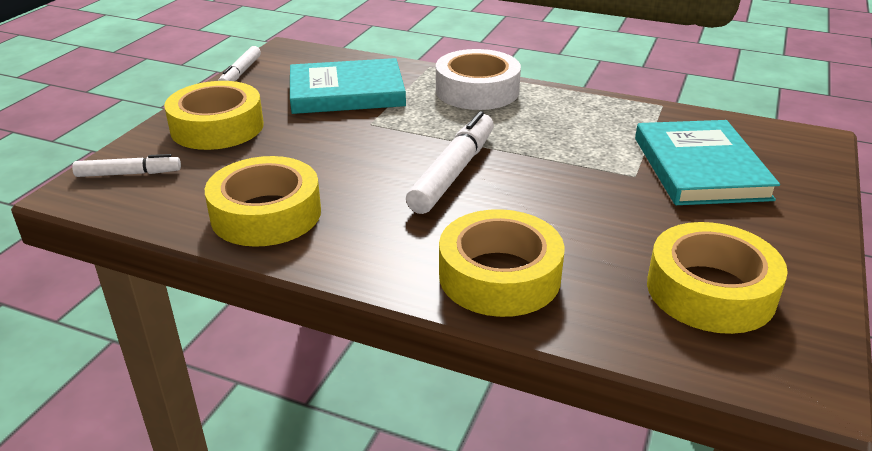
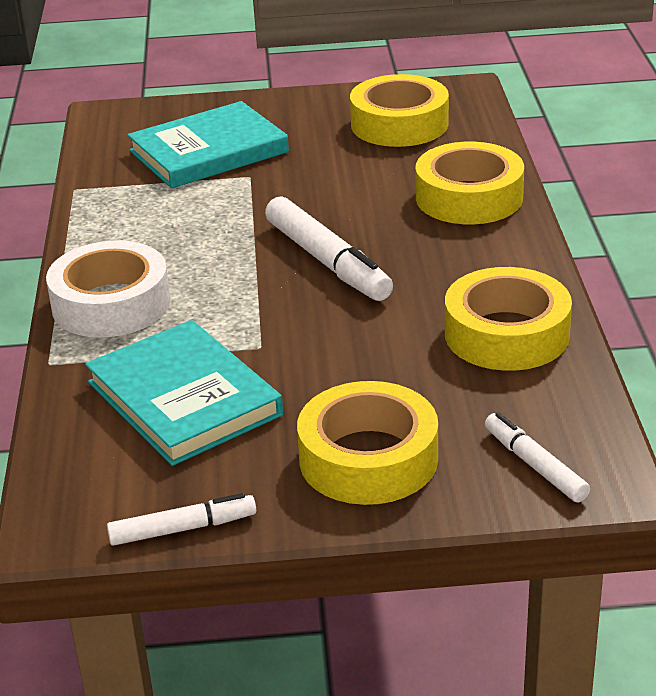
camera: 115 degrees left, 0 degrees up
white marker [406,111,494,214] -> white marker turned 120 degrees counterclockwise [265,197,393,301]

